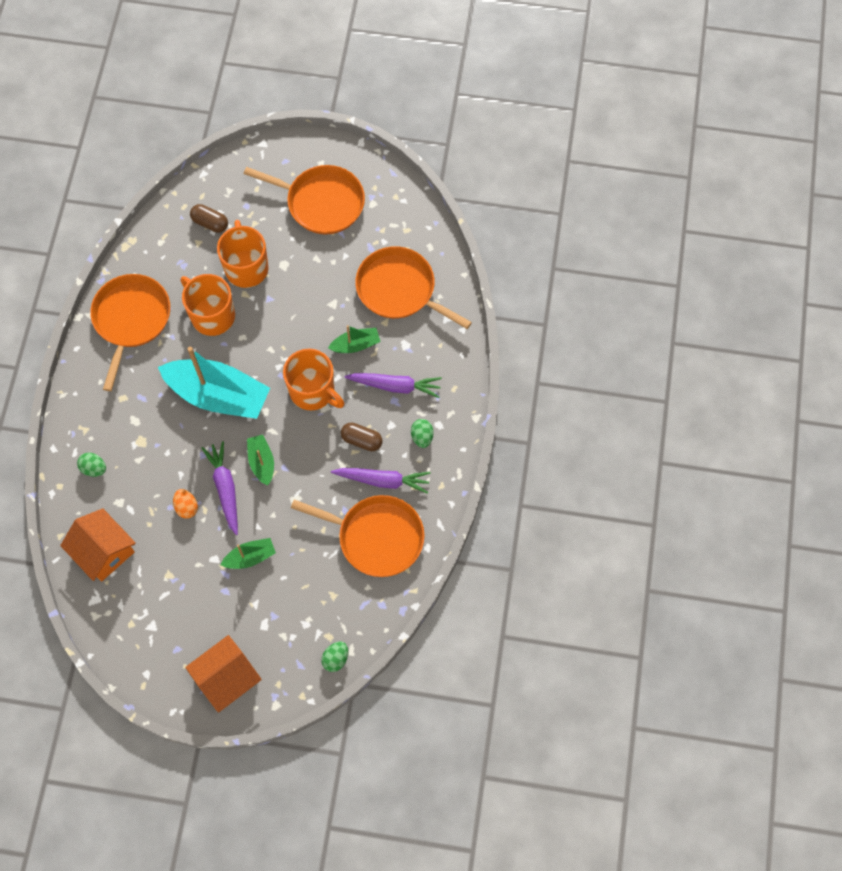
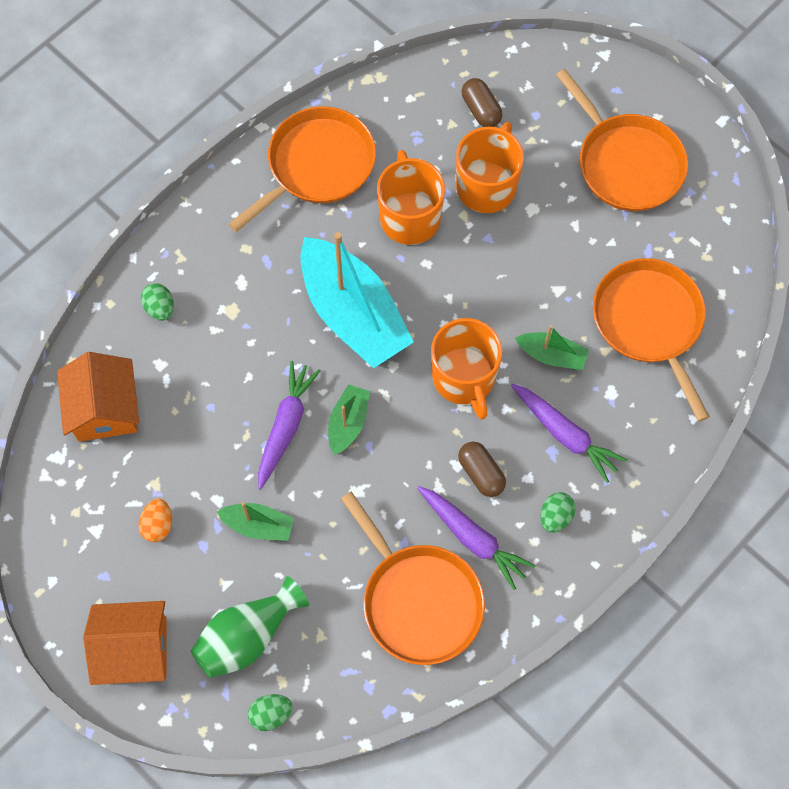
camera: 35 degrees right, 0 degrees up
orange egg [173,489,198,519] -> orange egg moved to [139,499,172,542]
none -> green vase [191,576,309,678]

